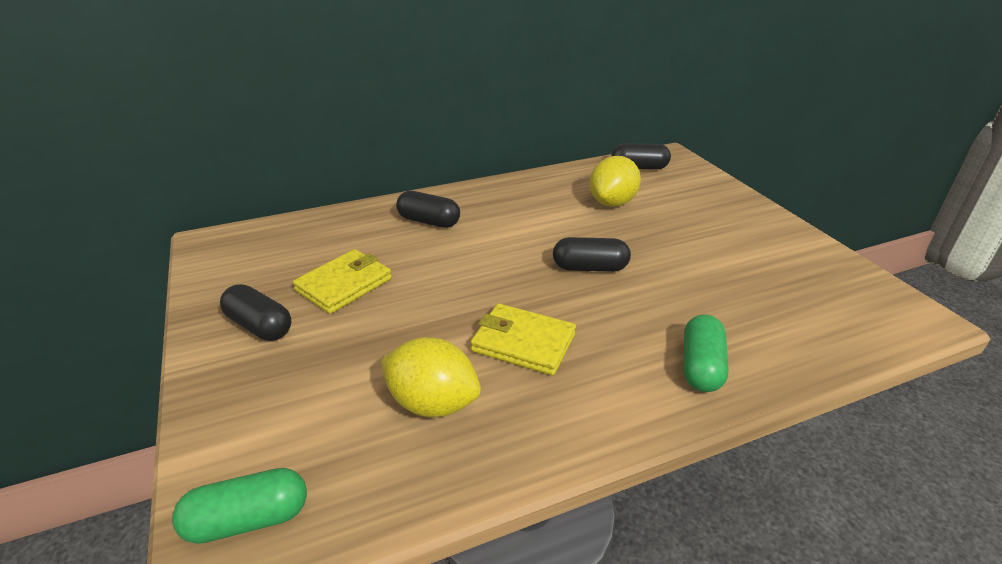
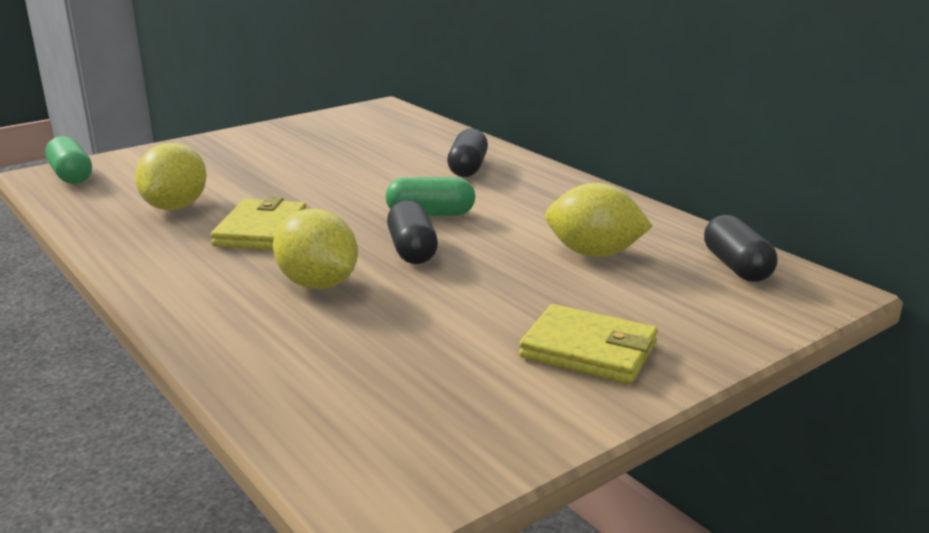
camera: 75 degrees right, 10 degrees down
black capsule [220,284,291,341] -> none
yellow wallet [293,249,392,314] -> yellow wallet moved to [519,304,658,384]
green capsule [684,314,729,392] -> green capsule moved to [386,177,475,216]
none -> yellow lemon [273,208,358,289]

